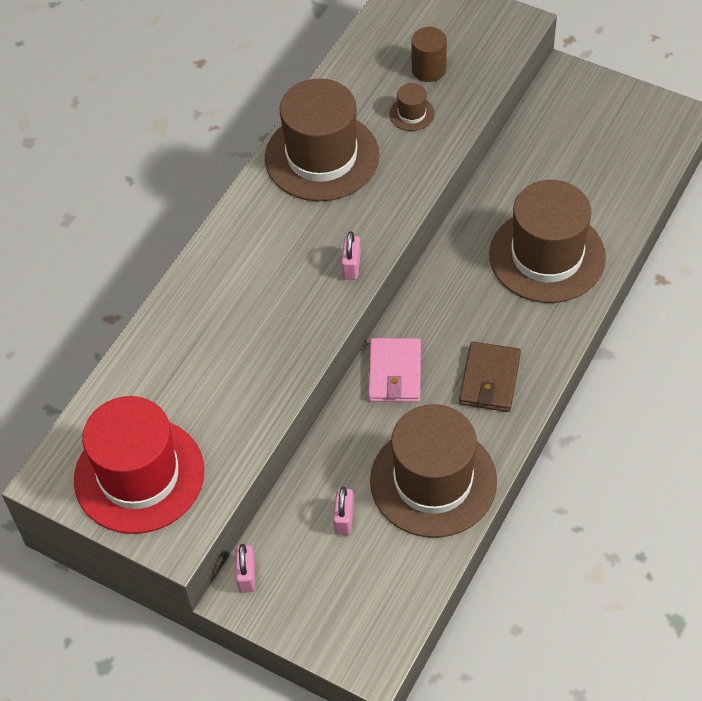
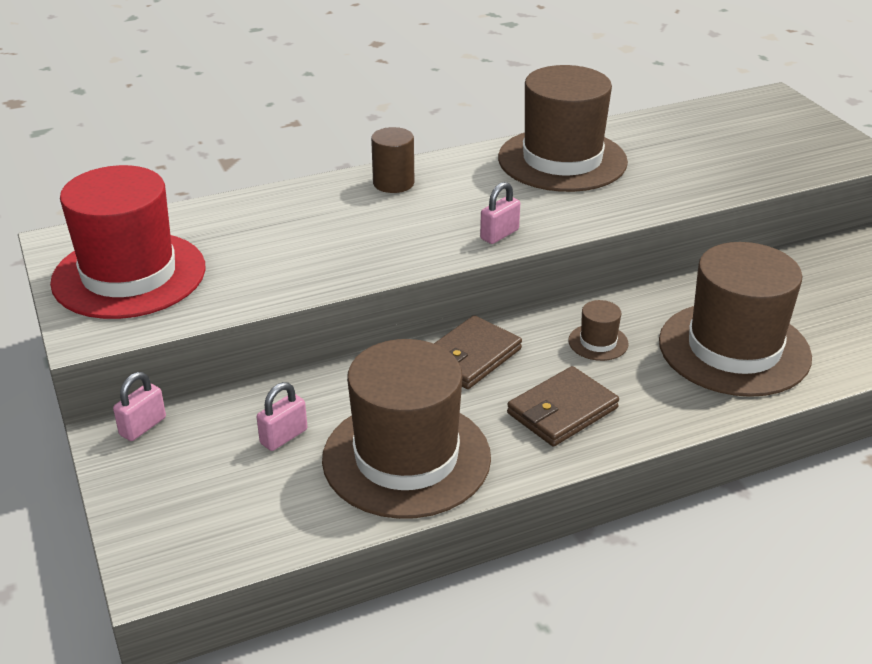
camera: 35 degrees right, 20 degrees down
pink wallet [368,338,421,402] -> brown wallet [434,315,522,389]
brown hat [389,83,435,131] -> brown hat moved to [568,300,629,361]
brown cylinder [411,27,447,82] -> brown cylinder moved to [371,127,414,193]

